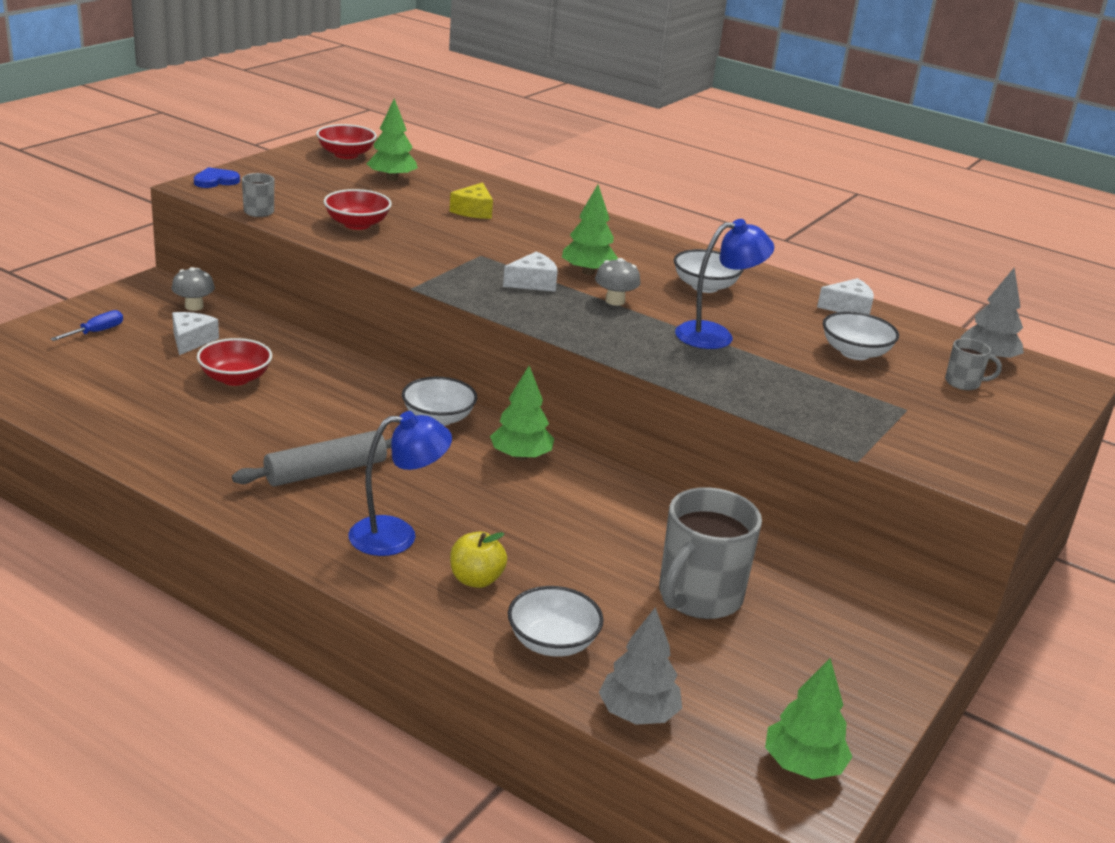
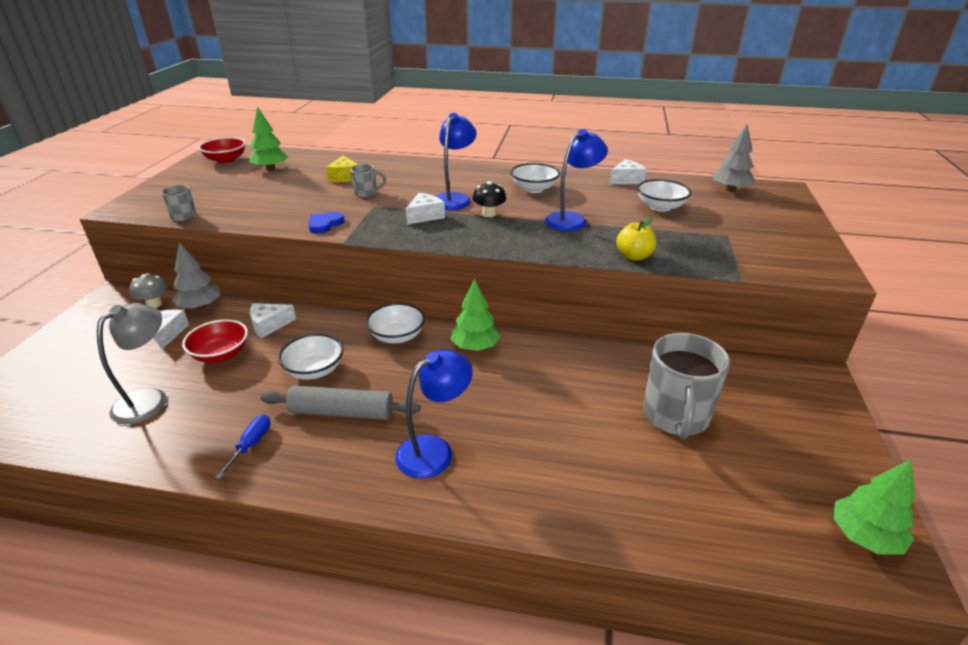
camera: 20 degrees left, 5 degrees up
blue screwdriver [51,310,123,341] -> blue screwdriver moved to [215,415,270,479]
blue heart [194,167,240,188] -> blue heart moved to [309,212,345,234]
grey rolling pin [232,430,392,487] -> grey rolling pin turned 60 degrees clockwise [261,385,421,420]
red bowl [324,189,392,230] -> none
yellow apple [450,532,507,588] -> yellow apple moved to [616,218,656,261]
white bowl [508,586,604,657] -> white bowl moved to [278,334,343,380]
green tree [562,185,618,275] -> blue lamp [435,113,477,210]
grey mushroom [595,258,641,306] -> black mushroom [473,181,506,217]
grey tree [599,607,682,725] -> grey tree moved to [172,242,220,310]
grey mug [945,338,1002,390] -> grey mug moved to [351,164,386,198]
none -> grey lamp [97,303,167,424]
none -> white cheese [250,303,296,338]

